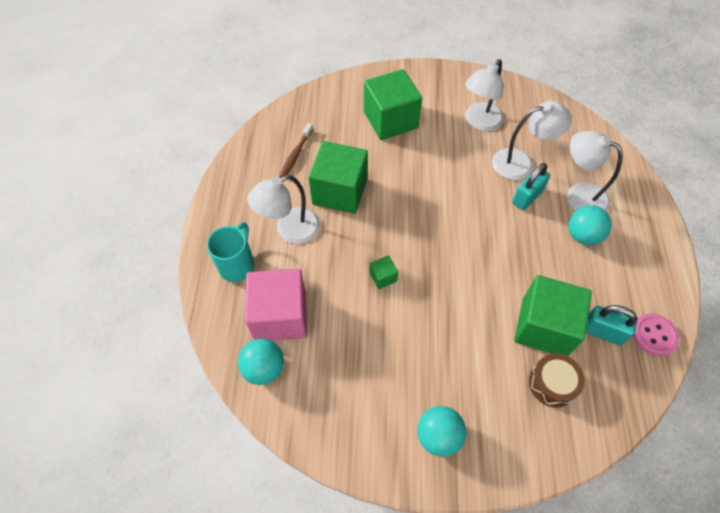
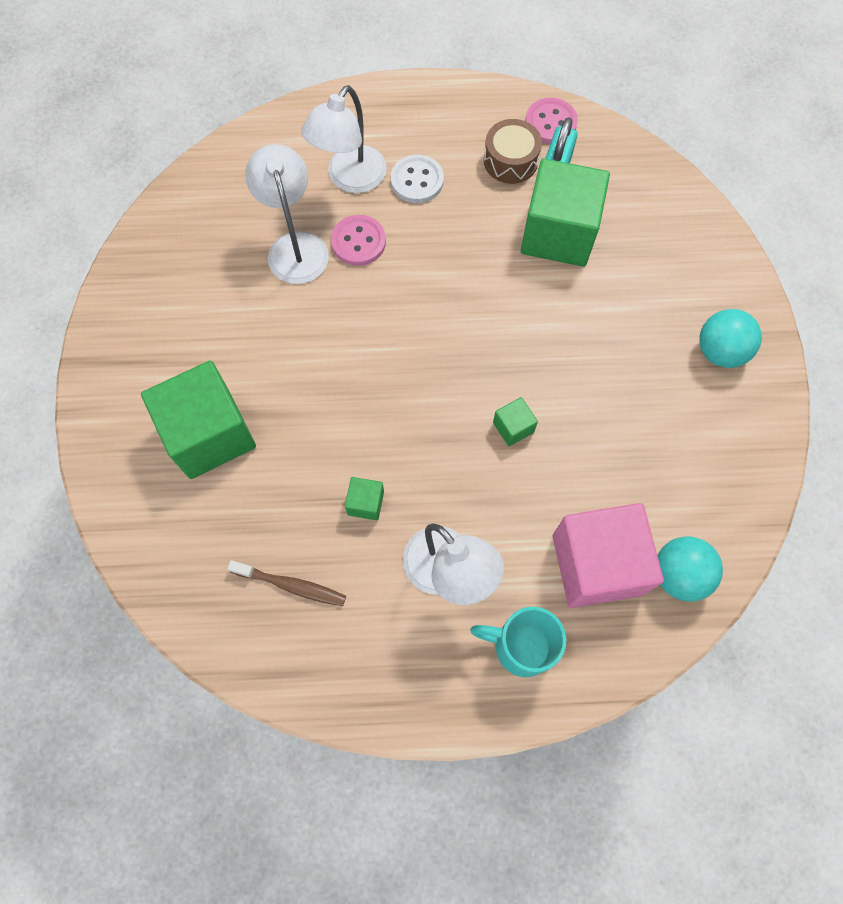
camera: 95 degrees left, 10 degrees up
green cube [308,141,368,214] -> green cube [345,477,384,520], size x0.42
white lamp [465,59,504,131] -> none
turquoise padlock [512,163,550,210] -> pink button [331,215,386,266]
brown drum [529,353,585,408] -> brown drum moved to [484,119,542,184]
turquoise ball [568,205,612,245] -> white button [391,155,444,203]

